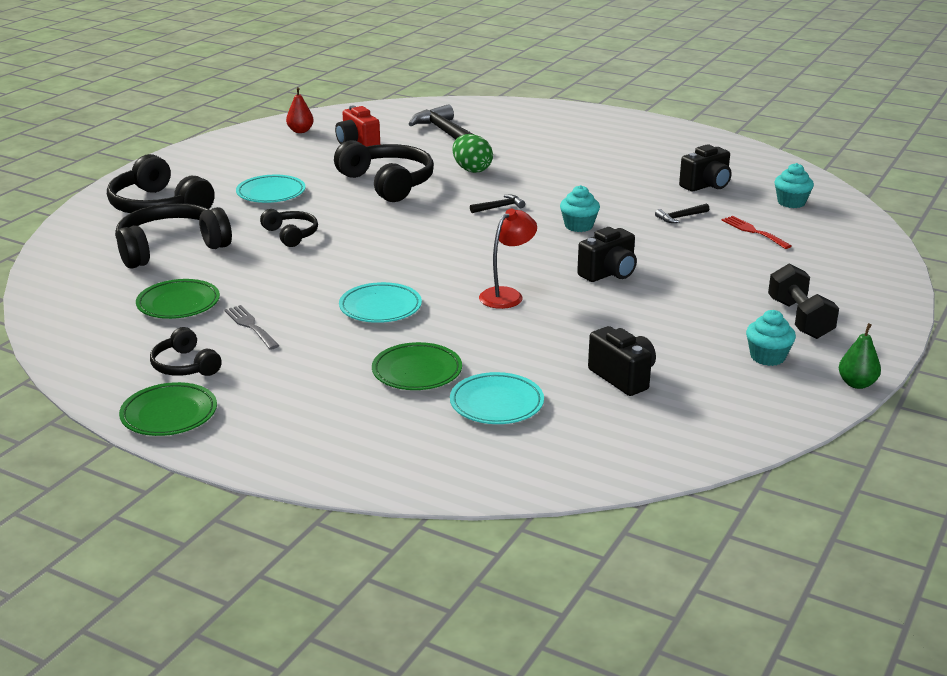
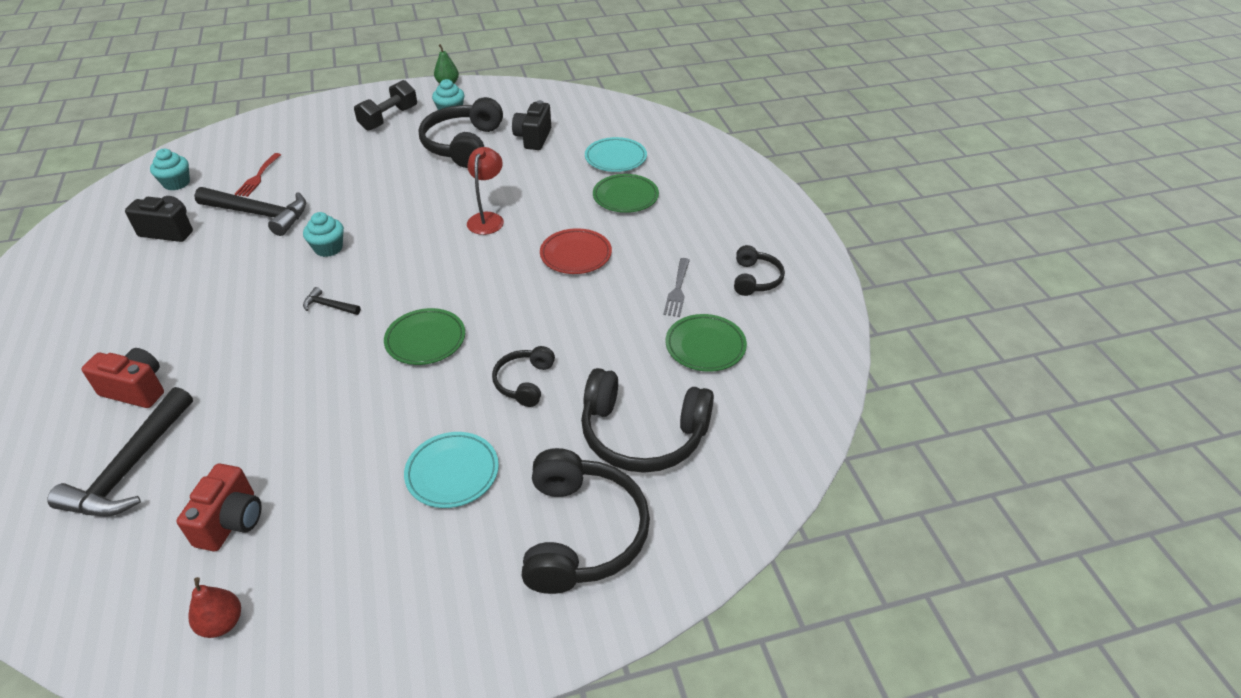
camera: 135 degrees left, 15 degrees up
green plate [119,382,217,436] -> green plate moved to [384,308,465,365]
black headphones [334,140,434,202] -> black headphones moved to [419,97,503,168]
turquoise plate [339,282,422,323] -> red plate [540,228,612,274]
green egg [452,134,493,173] -> none
red lamp [479,209,537,309] -> red lamp turned 105 degrees clockwise [467,147,504,235]
black camera [577,227,637,282] -> none
black hammer [655,204,709,223] -> black hammer [194,187,306,236], size x2.19
none -> red camera [81,348,164,408]

